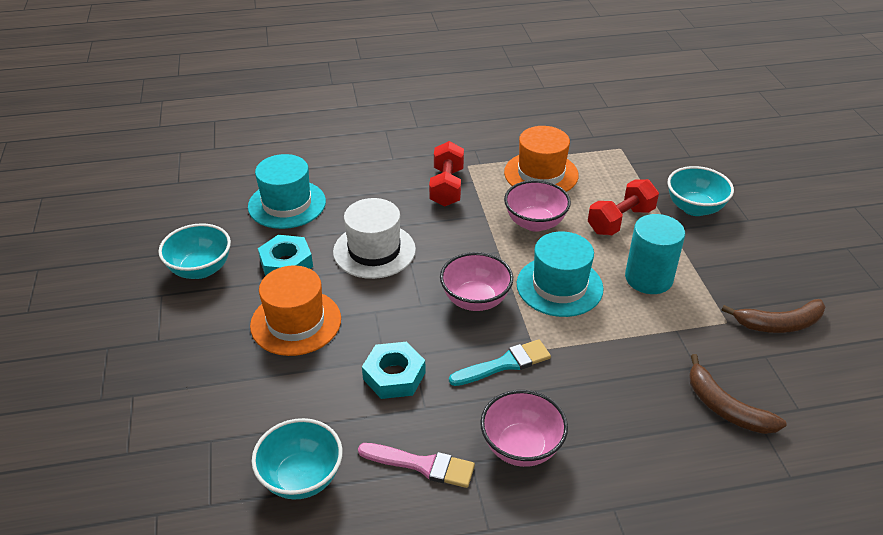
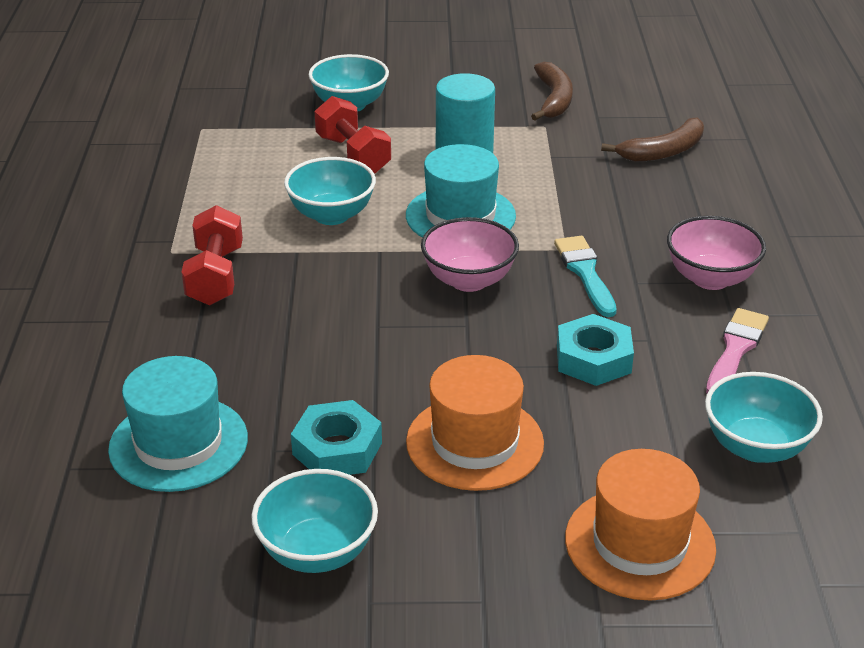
camera: 80 degrees left, 5 degrees down
white hat [333,198,416,279] -> none
red dumbbell [429,141,464,207] -> red dumbbell turned 75 degrees clockwise [181,205,243,305]
orange hat [504,126,579,192] -> orange hat moved to [565,449,716,601]
pink bowl [504,180,571,232] -> turquoise bowl [284,157,376,225]

